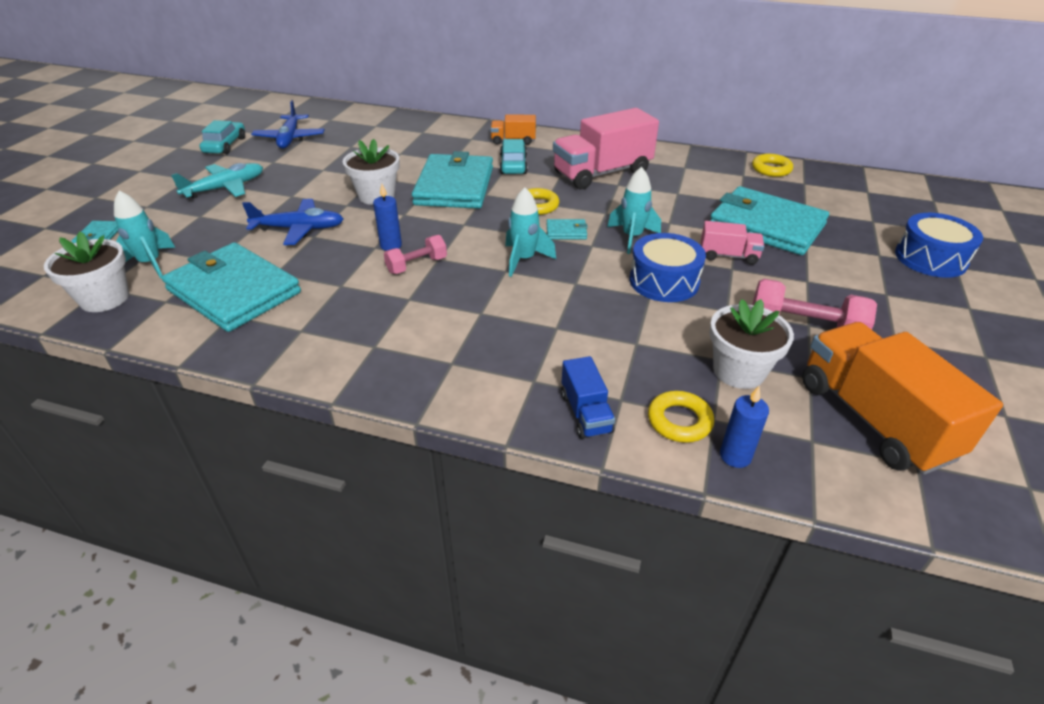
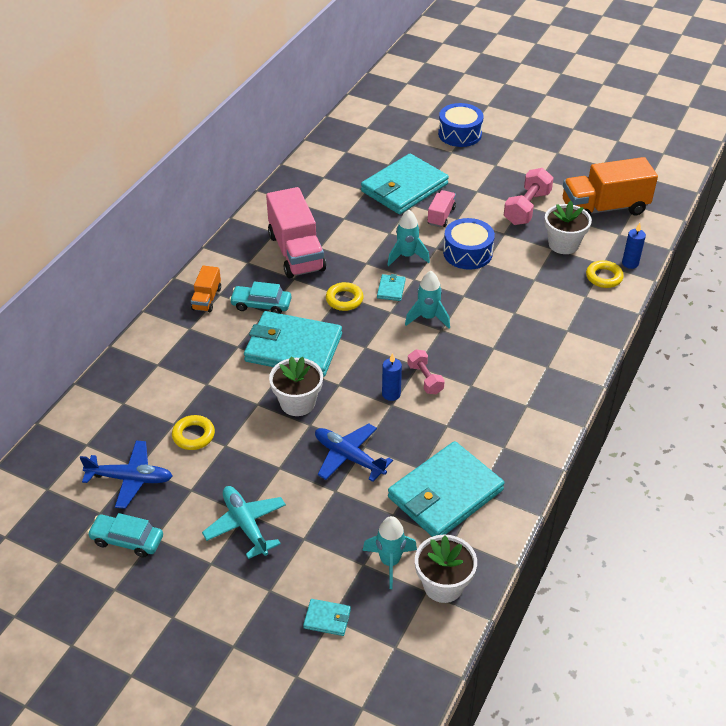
camera: 80 degrees left, 5 degrees up
blue plane [242,199,343,245] -> blue plane turned 60 degrees counterclockwise [315,423,393,482]
blue truck [561,356,615,439] -> none
yellow ring [752,154,793,177] -> yellow ring moved to [172,415,215,450]

